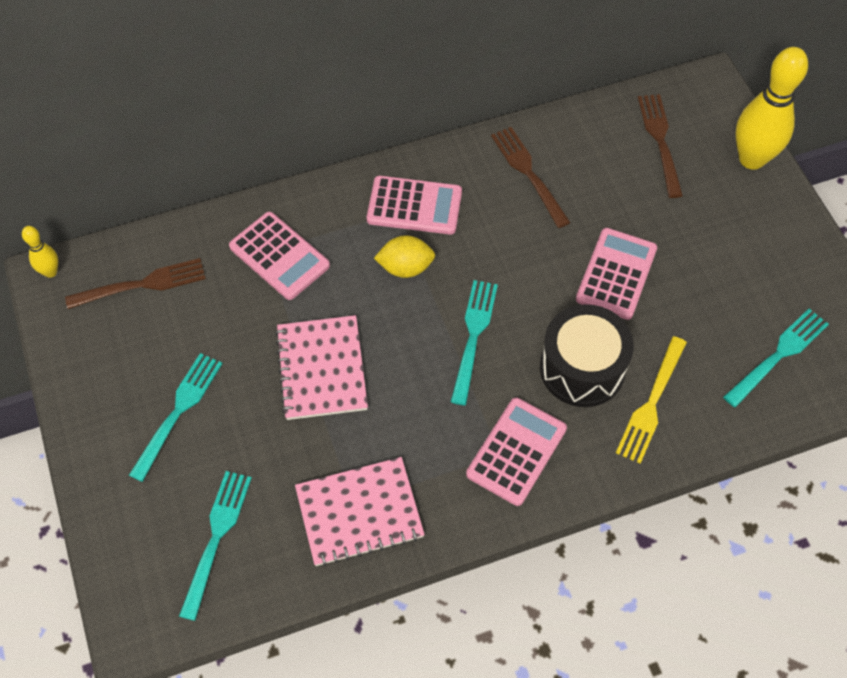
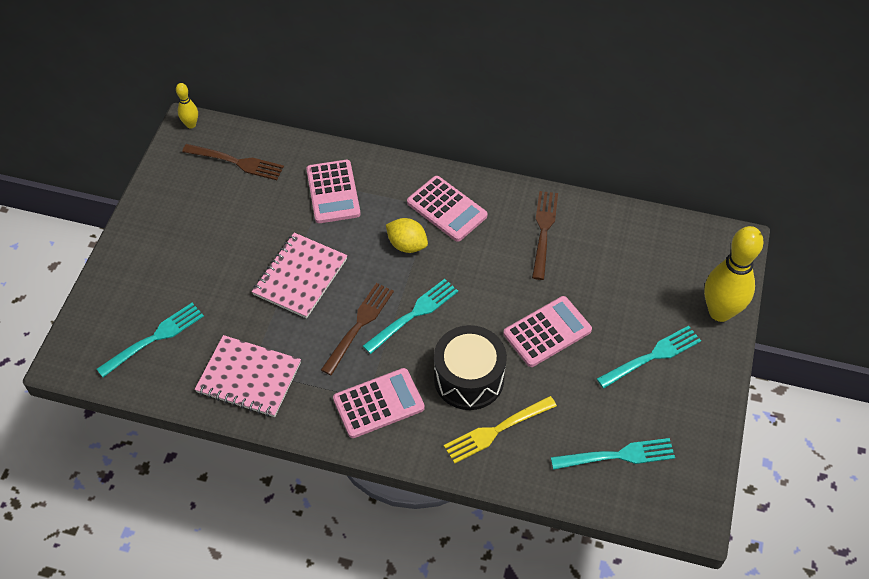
camera: 35 degrees right, 5 degrees down
turquoise fork [129,353,223,482] -> turquoise fork moved to [597,326,701,389]
brown fork [638,94,683,198] -> brown fork moved to [321,283,394,375]

